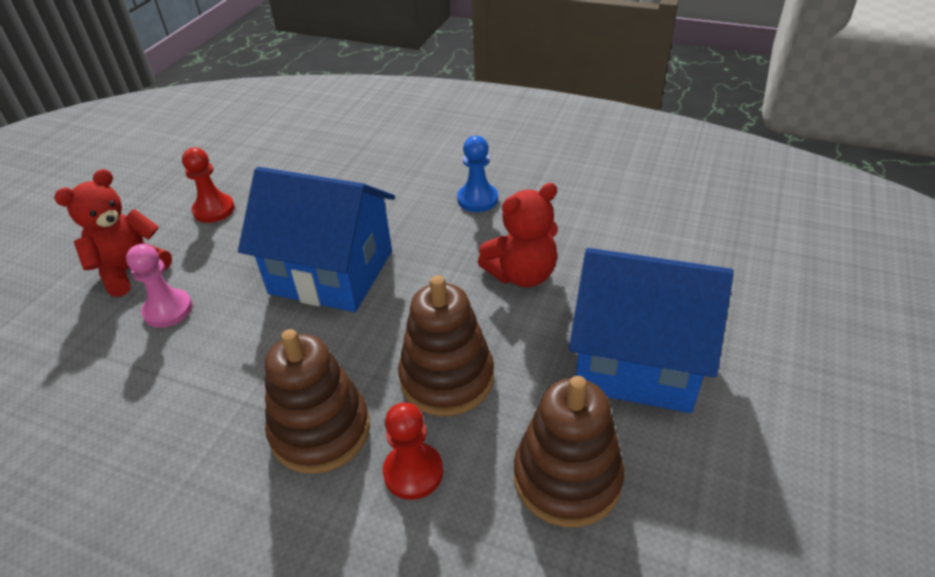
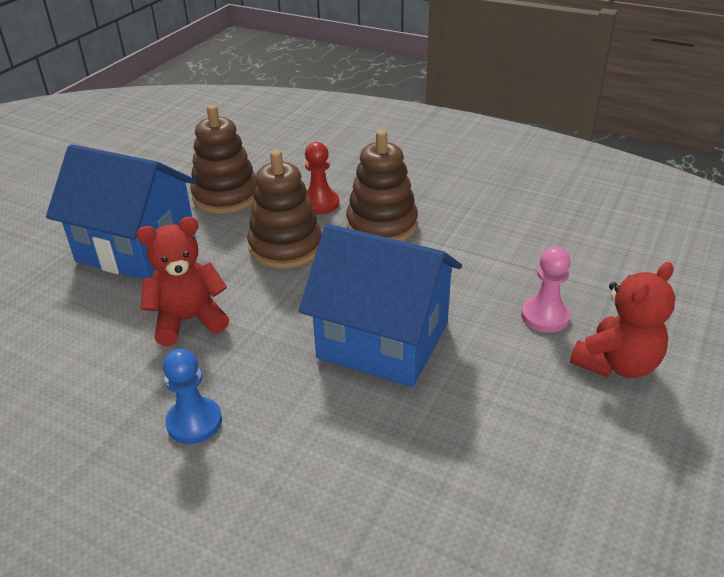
camera: 175 degrees left, 5 degrees down
red pawn [182,148,235,223] -> none

